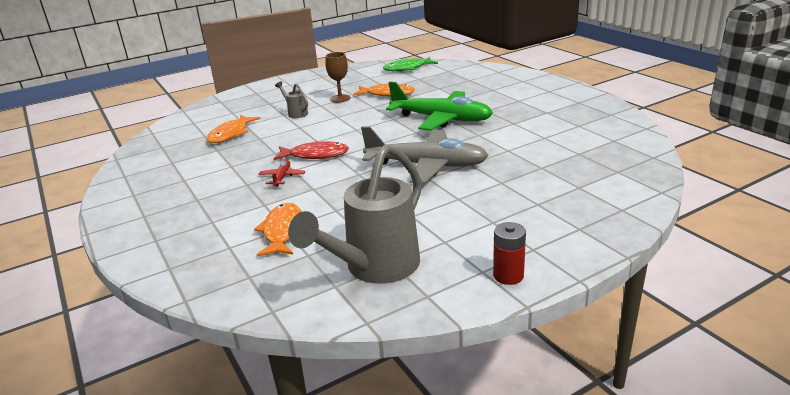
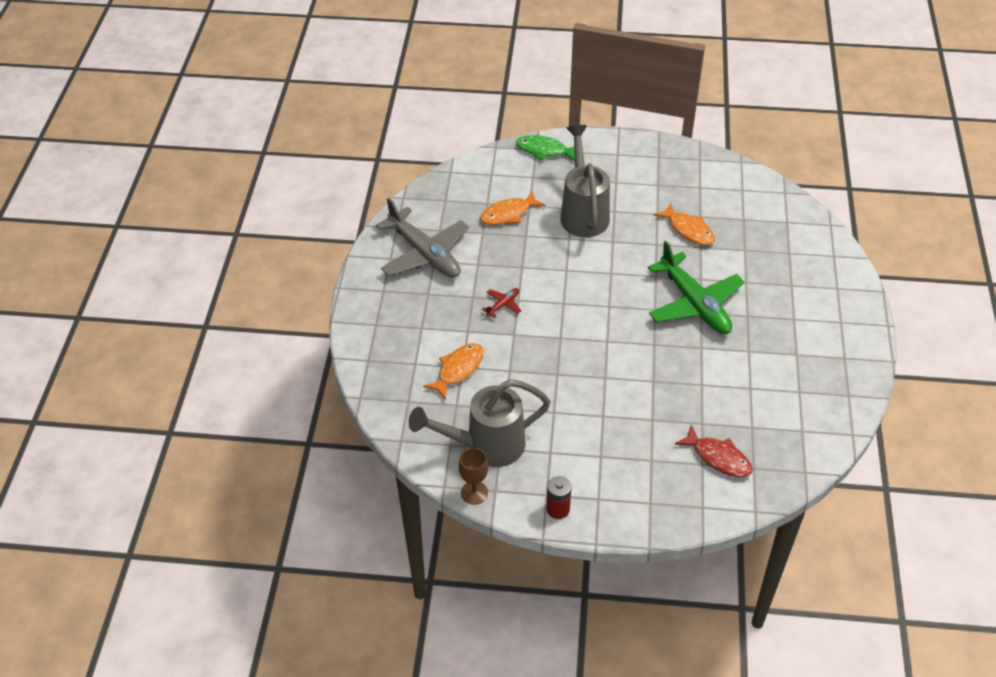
camera: 35 degrees right, 20 degrees up
red fish [274,141,349,160] -> red fish moved to [675,425,753,477]
grey watering can [275,81,308,118] -> grey watering can [560,125,610,237], size x2.30
brown goblet [325,52,351,102] -> brown goblet moved to [459,448,488,505]
grey plane [361,126,489,184] -> grey plane moved to [376,198,469,278]
green fish [383,57,438,71] -> green fish moved to [516,135,575,161]

